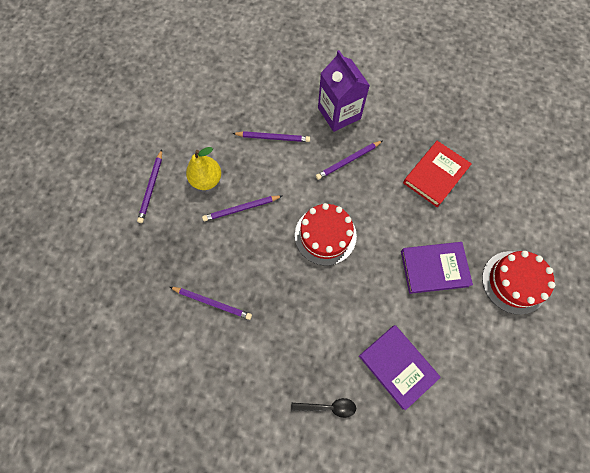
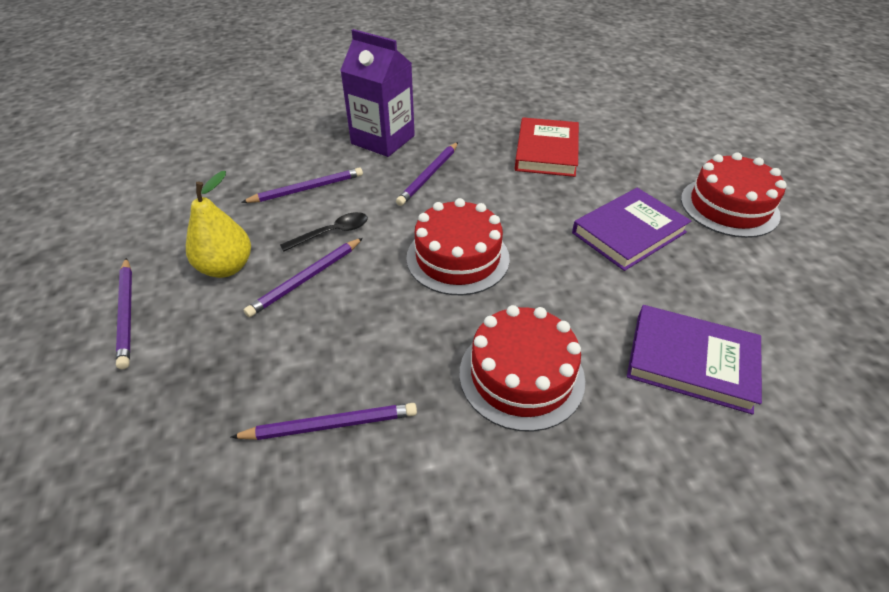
camera: 30 degrees left, 25 degrees down
black spoon [291,398,356,418] -> black spoon moved to [280,212,368,252]
none -> red cake [460,305,585,432]

